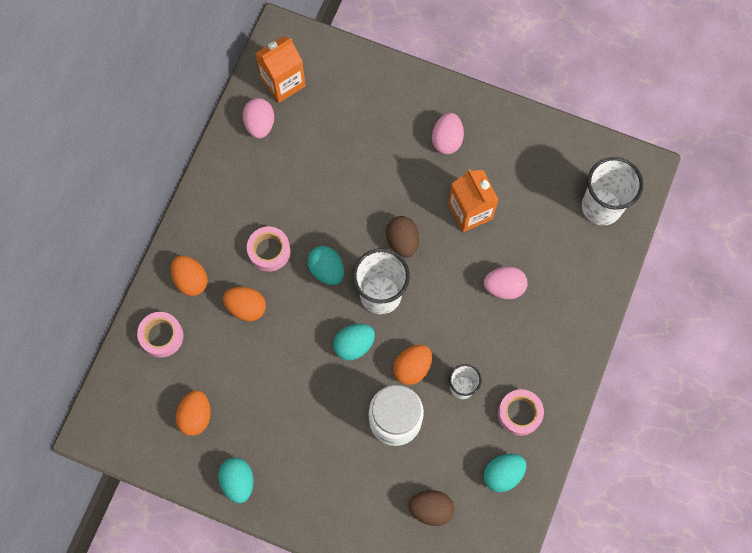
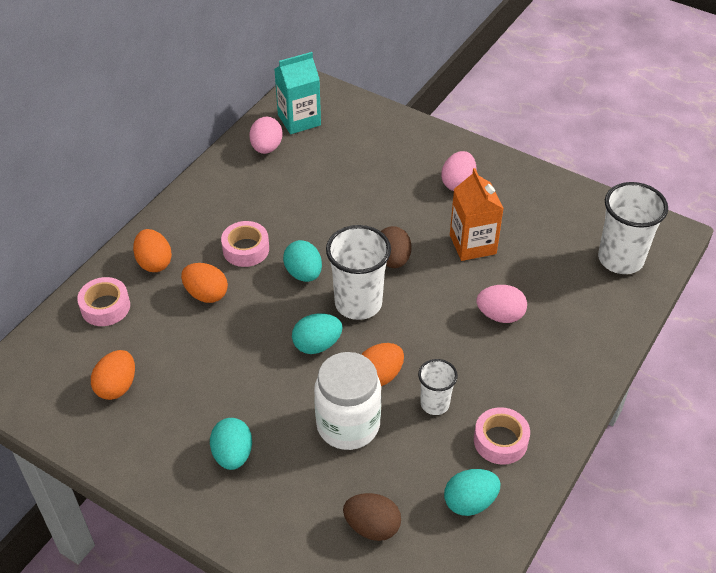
camera: 10 degrees right, 25 degrees down
turquoise egg [218,458,254,503] -> turquoise egg moved to [210,418,252,470]
orange carton [255,36,306,103] -> turquoise carton [274,52,321,134]

